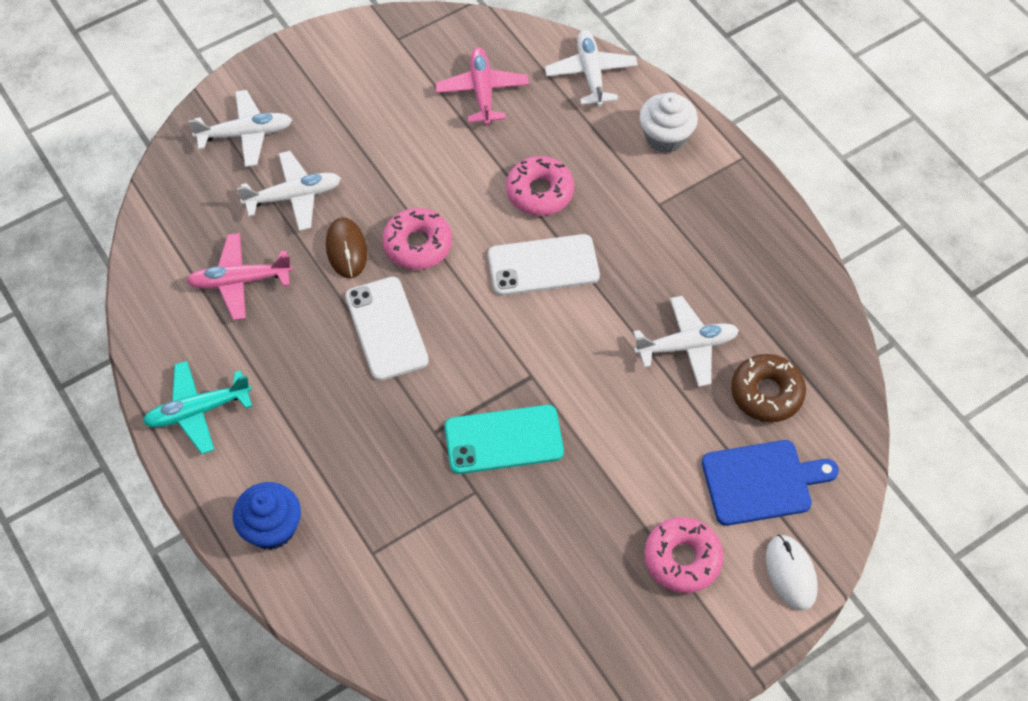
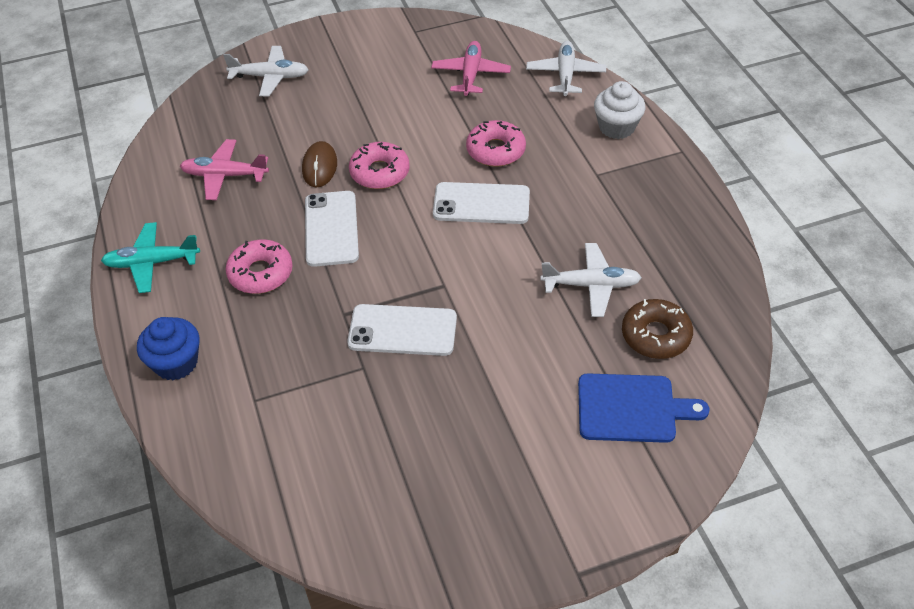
camera: 15 degrees right, 10 degrees down
white plane [237,151,341,231] -> none
turquoise phone [445,405,564,474] -> white phone [347,304,457,356]
pink donut [644,517,724,593] -> pink donut moved to [226,239,293,294]
white mouse [766,535,818,611] -> none

